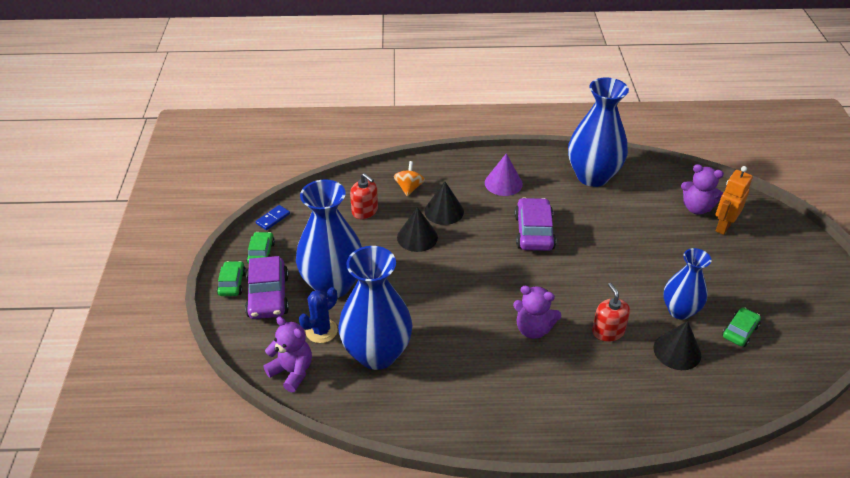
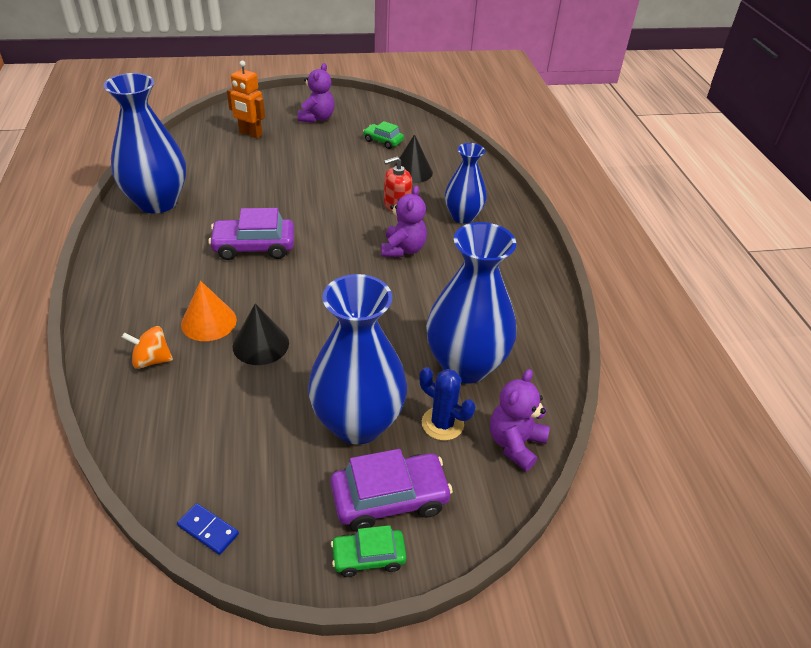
camera: 100 degrees left, 0 degrees up
green car [246,232,275,264] -> none
red soap dispenser [350,173,378,219] -> none
black cone [424,181,464,225] -> orange cone [181,281,237,341]
purple cone [485,153,523,196] -> none
blue vase [663,248,711,320] -> blue vase moved to [445,143,487,224]
purple teddy bear [681,164,724,215] -> purple teddy bear moved to [298,63,335,123]

